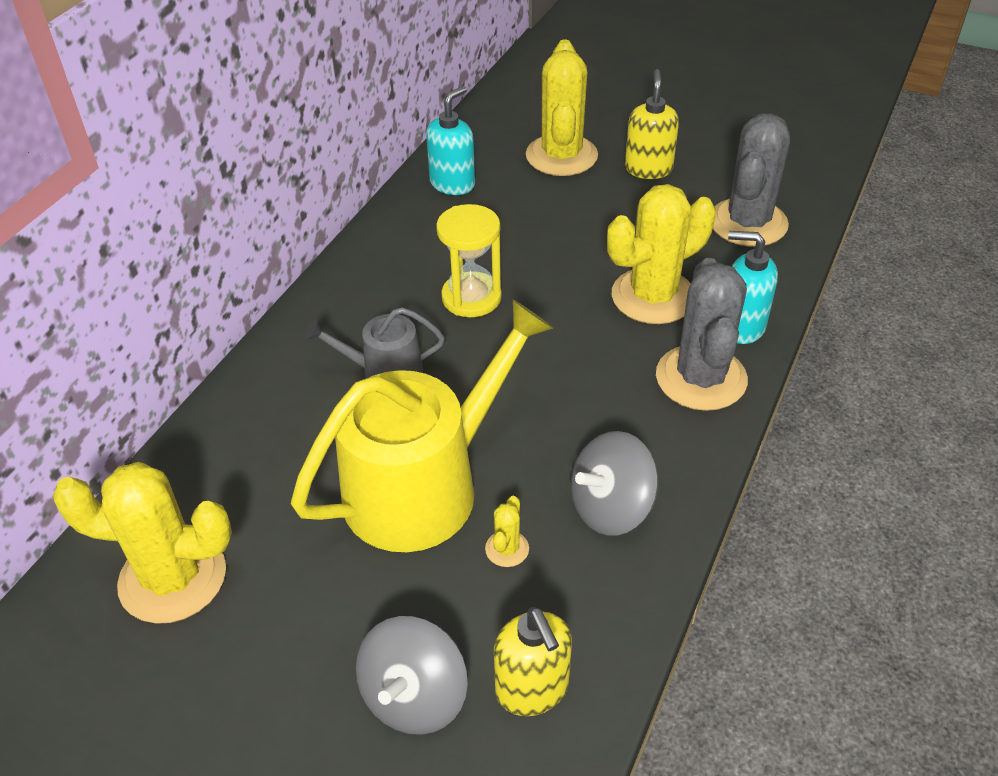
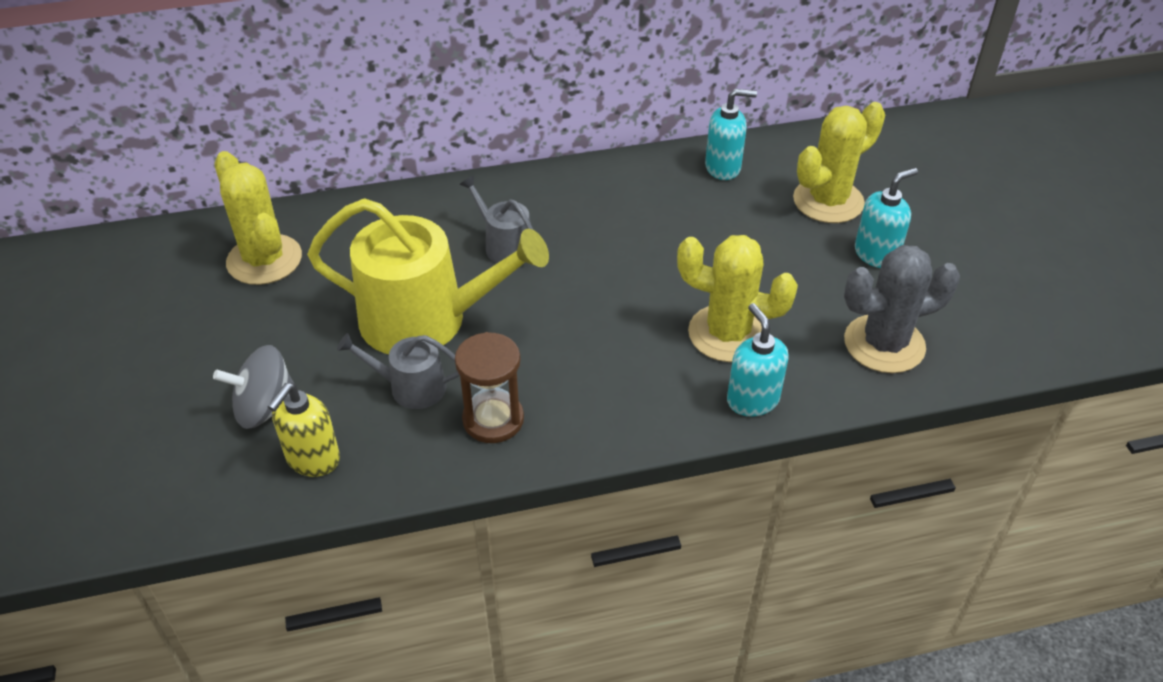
camera: 50 degrees right, 0 degrees up
yellow hourglass [436,204,502,317] -> none
yellow cactus [485,496,529,567] -> grey watering can [337,333,460,409]
grey spinning top [571,431,658,536] -> brown hourglass [455,332,524,443]
yellow soap dispenser [625,69,679,179] -> turquoise soap dispenser [855,168,918,268]
grey cactus [656,258,748,411] -> none

